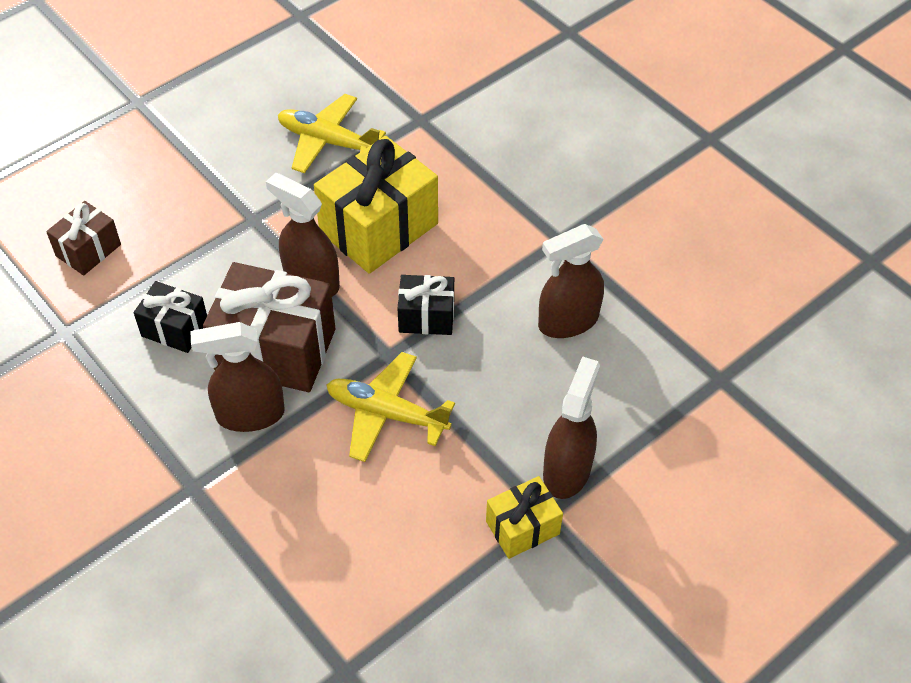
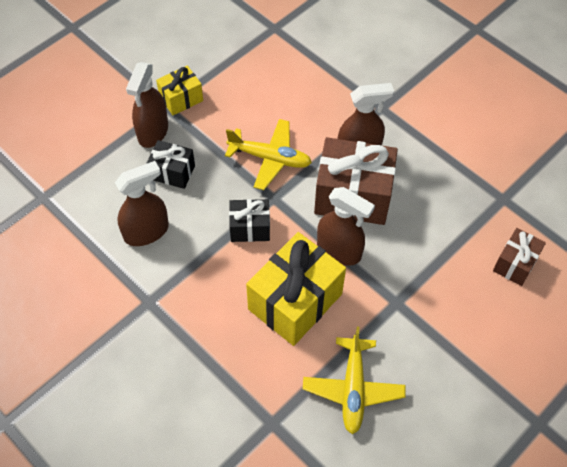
camera: 175 degrees right, 5 degrees up
black gift [134,281,207,353] -> black gift moved to [146,140,195,189]
yellow plane [278,94,386,173] -> yellow plane turned 75 degrees clockwise [303,327,405,434]

